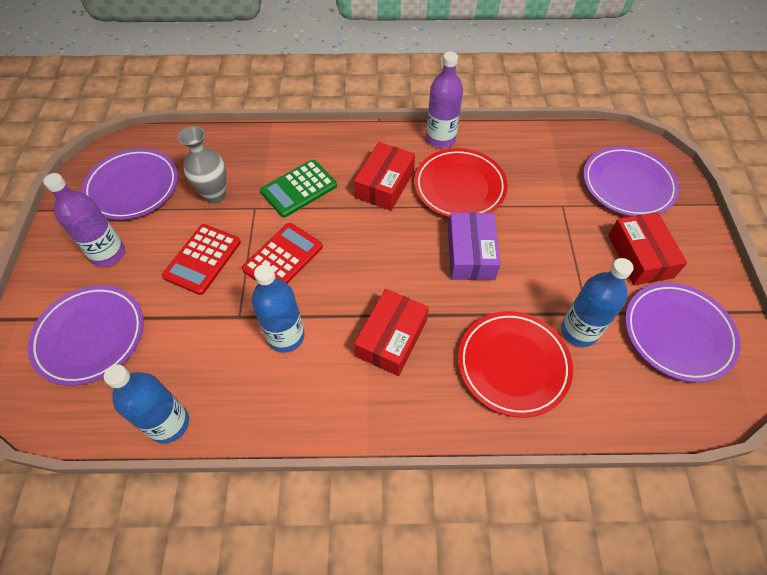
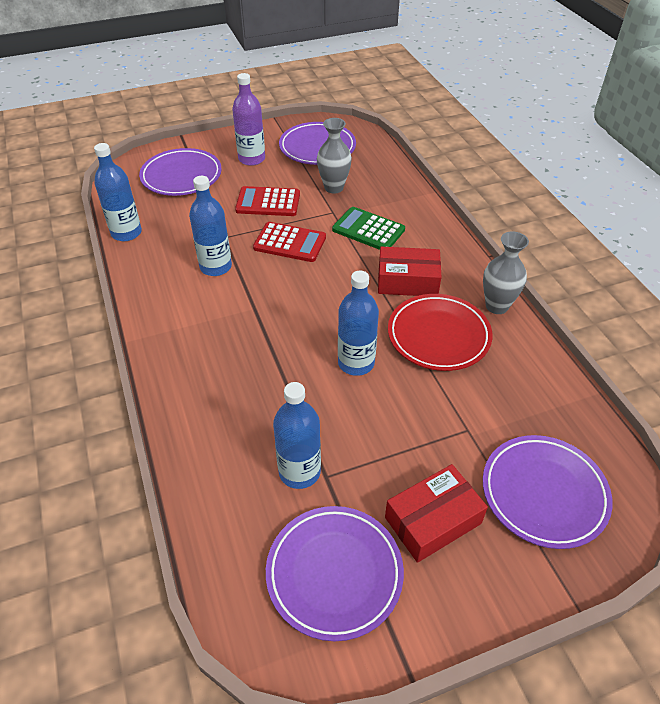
camera: 70 degrees right, 10 degrees down
red box [354,289,429,376] -> none
purple bottle [426,52,463,148] -> grey vase [483,231,529,314]
purple box [448,213,501,280] -> blue bottle [338,270,379,376]
red plate [458,311,573,418] -> none

